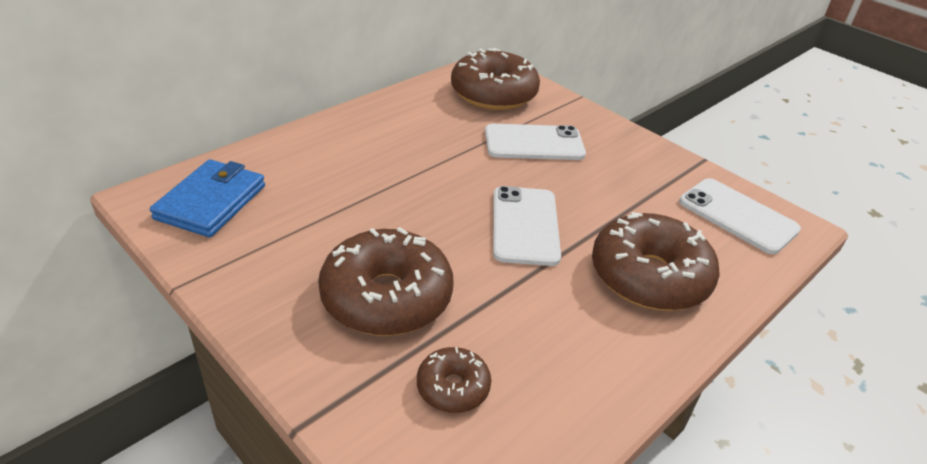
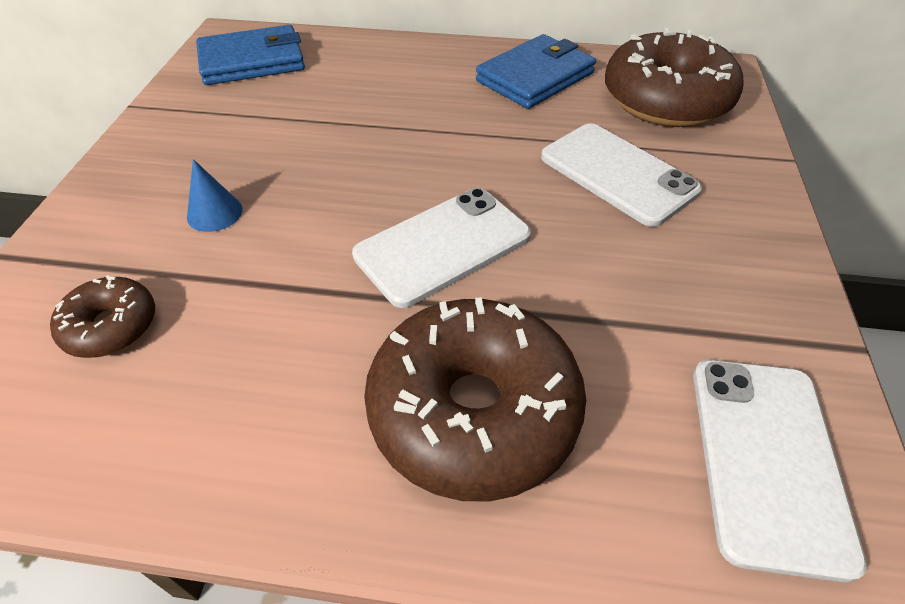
camera: 55 degrees right, 10 degrees up
brown donut [318,227,454,336] -> blue cone [187,159,243,232]
none -> blue wallet [476,34,596,109]

